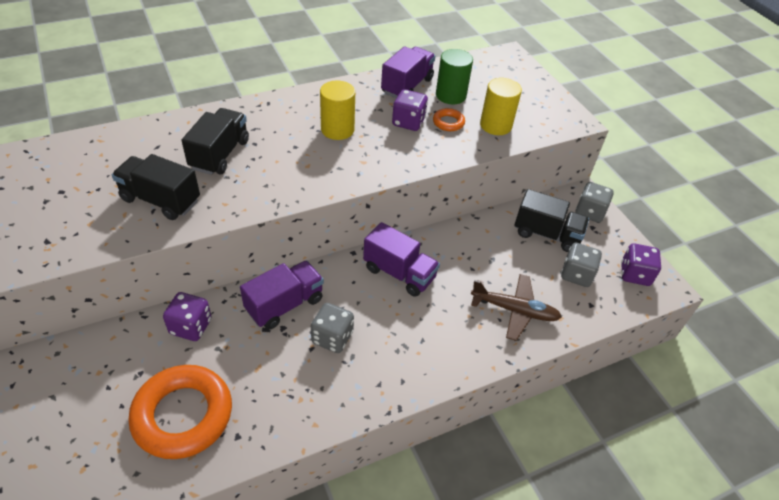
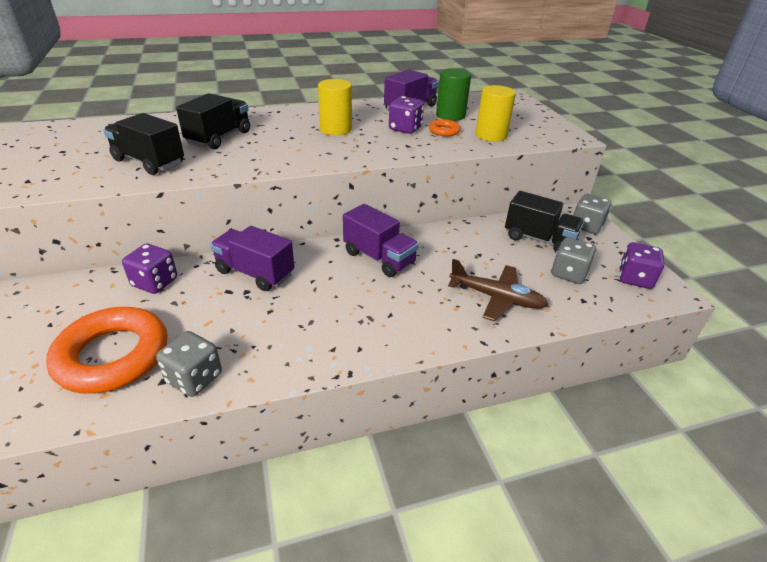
camera: 10 degrees right, 10 degrees down
purple truck [240,260,324,330] -> purple truck turned 120 degrees counterclockwise [210,226,294,291]
grey dice [311,303,354,353] -> grey dice moved to [156,331,222,397]

